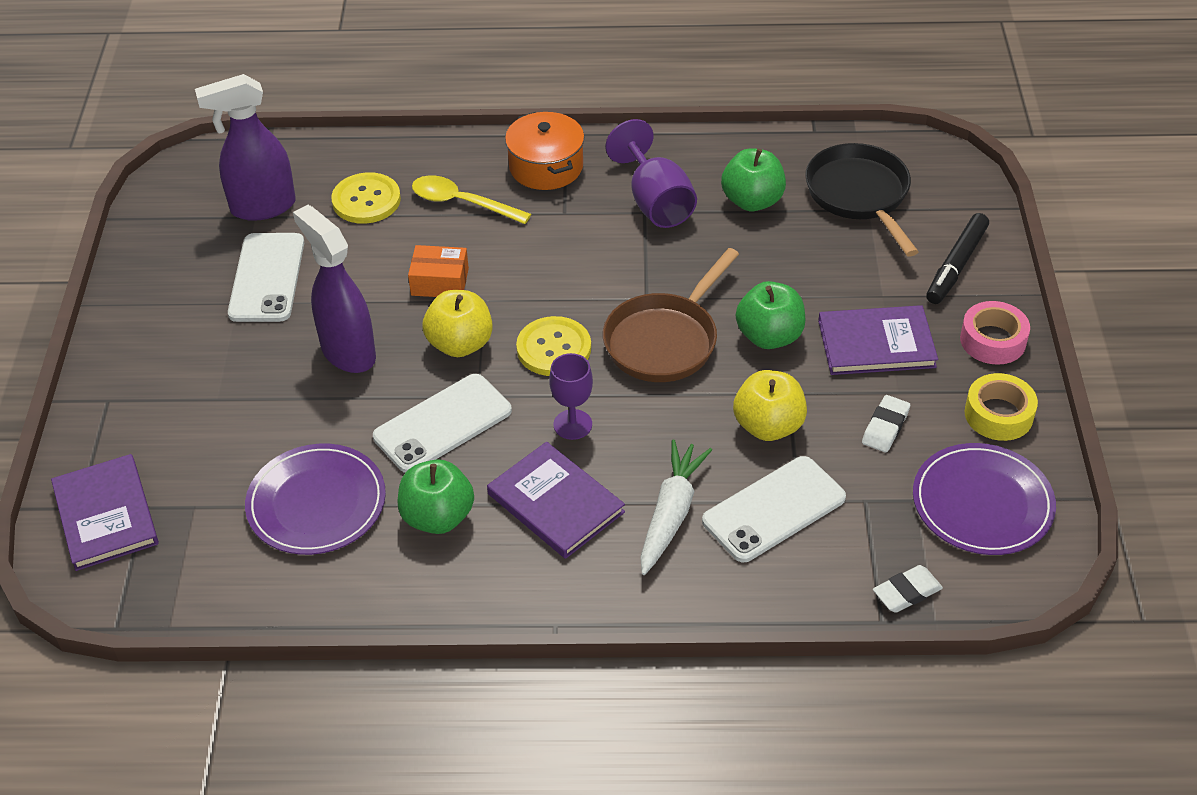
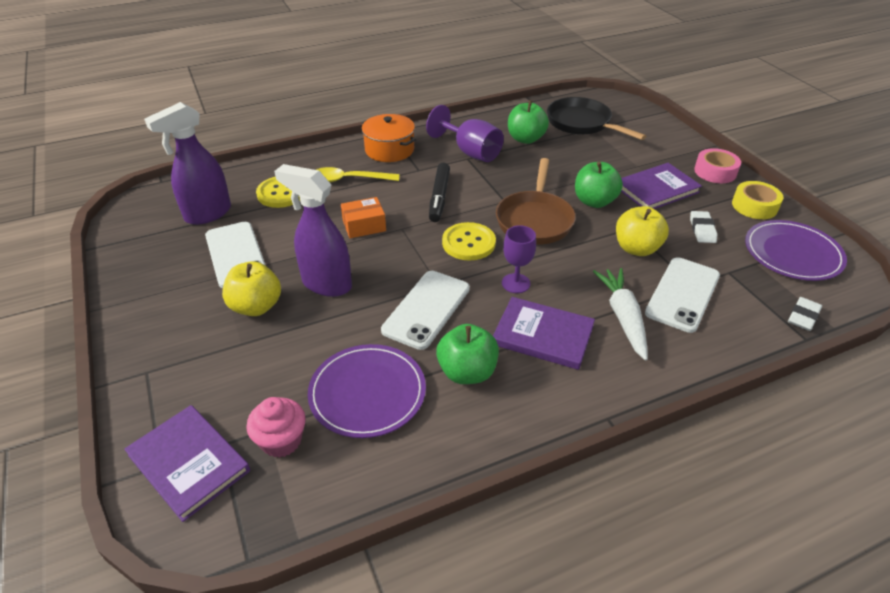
camera: 25 degrees left, 5 degrees down
yellow apple [423,290,493,357] -> yellow apple moved to [222,261,281,316]
black marker [926,213,989,304] -> black marker moved to [429,163,450,222]
none -> pink cupcake [246,397,306,458]

